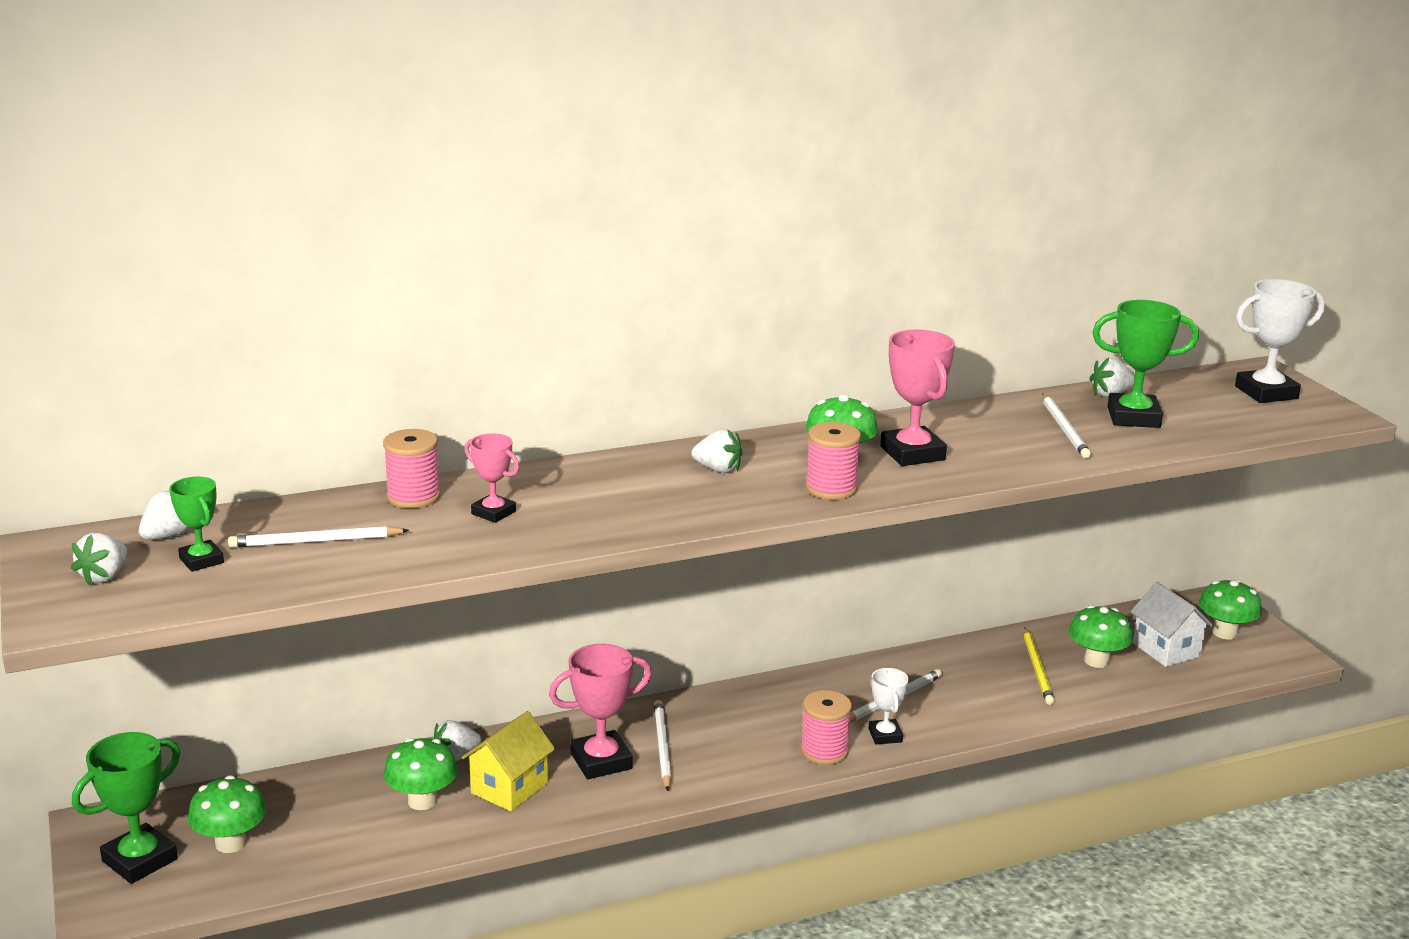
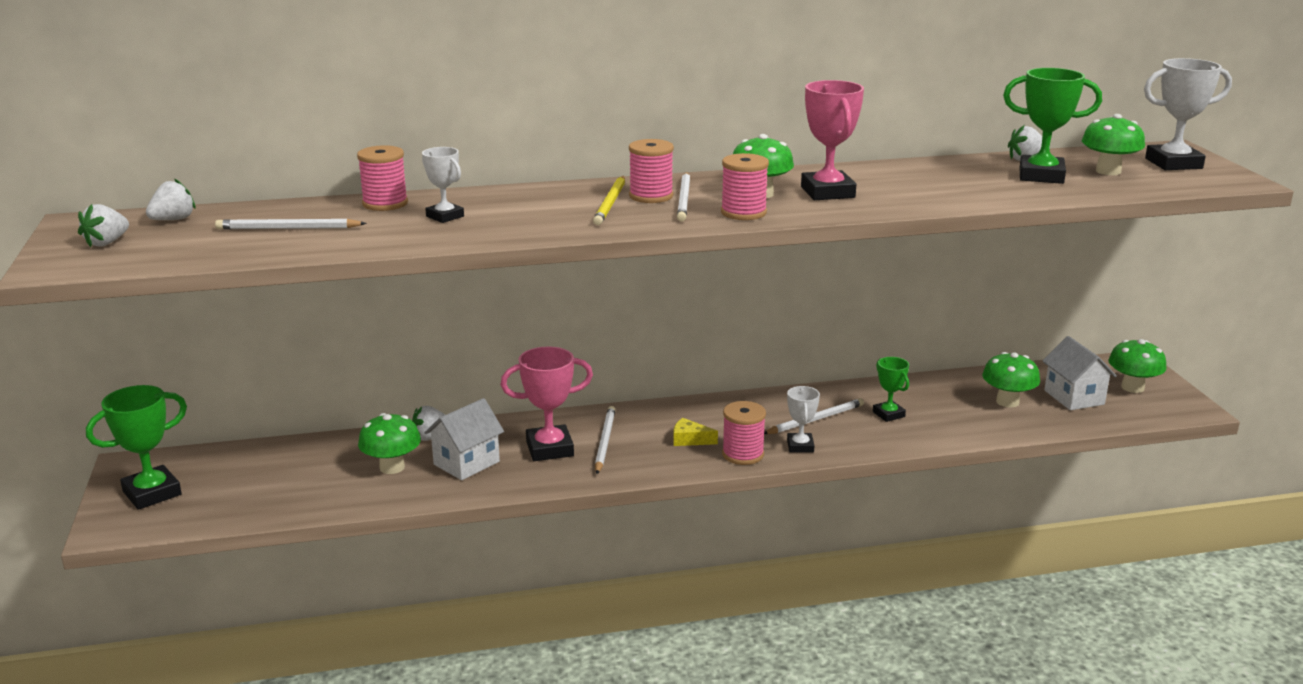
camera: 10 degrees right, 0 degrees up
green trophy [169,477,224,572] -> green trophy moved to [873,357,909,422]
green mushroom [188,775,267,853] -> green mushroom moved to [1081,114,1145,175]
yellow house [461,711,555,811] -> white house [425,398,504,480]
pink trophy [465,433,520,523] -> white trophy [422,147,464,223]
white strawberry [691,429,742,473] -> pink spool [629,139,674,203]
yellow pencil [1024,627,1055,705] -> yellow pencil moved to [593,176,625,225]
white pencil [1042,394,1091,459] -> white pencil moved to [677,172,690,222]
none -> yellow cheese [673,418,718,446]

